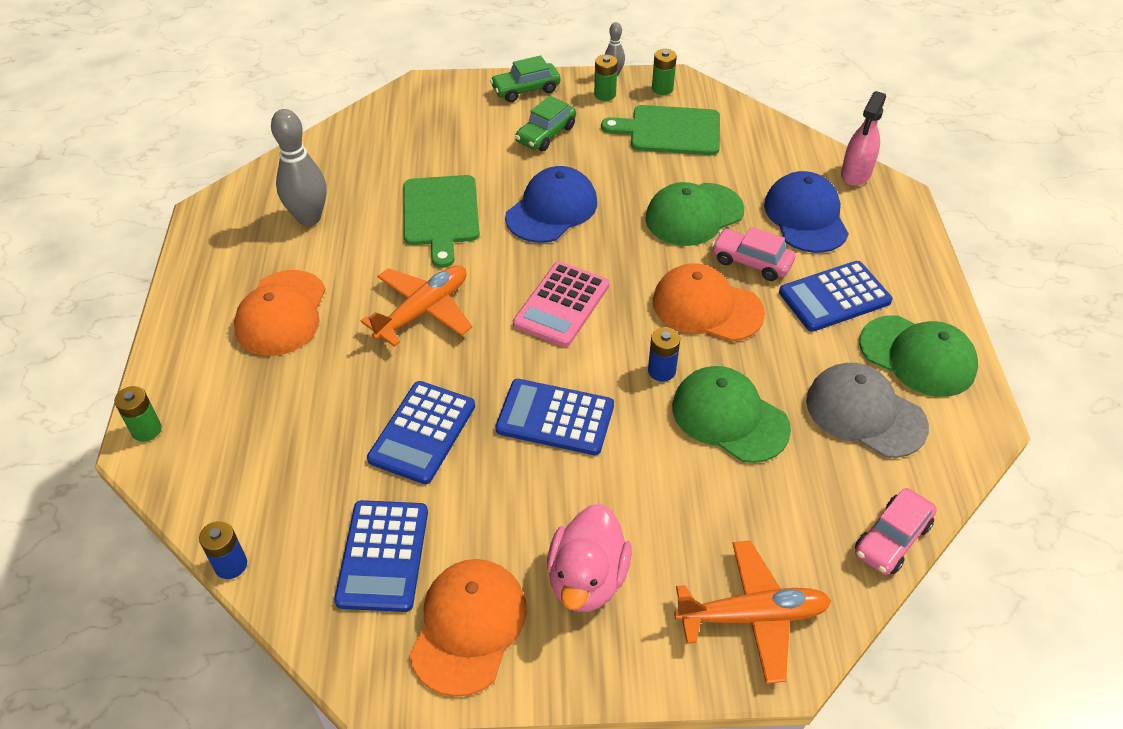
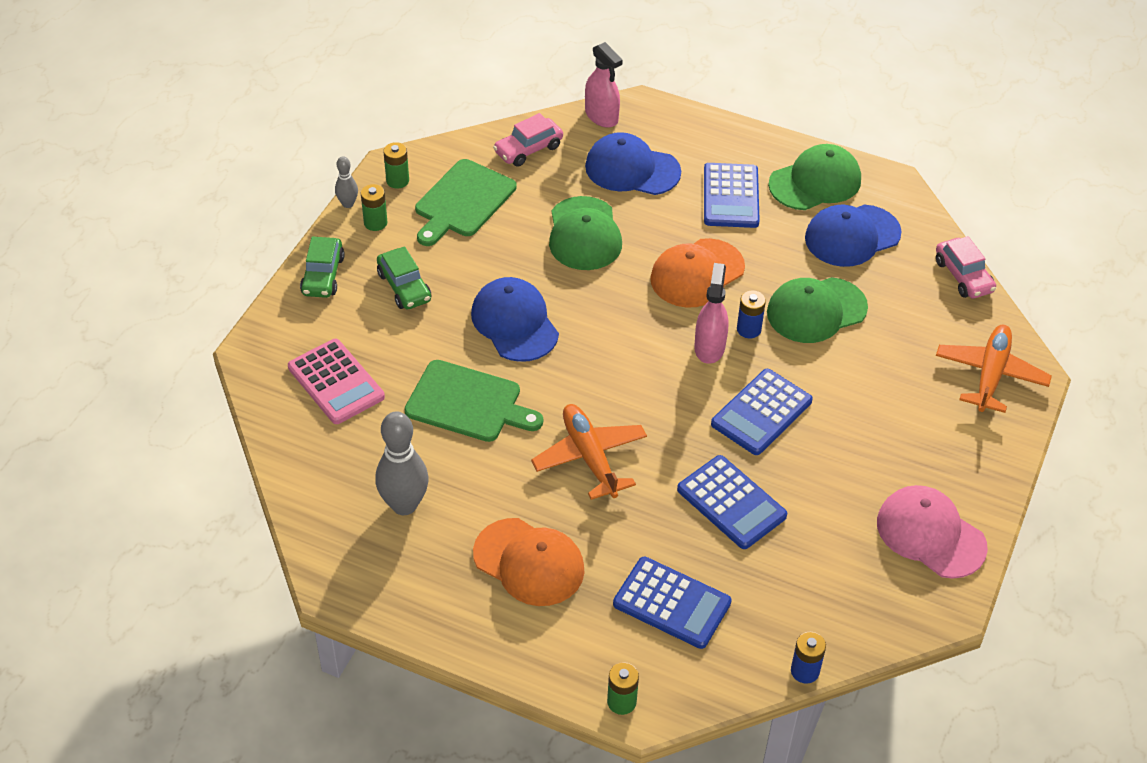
camera: 65 degrees left, 0 degrees up
blue calculator [334,500,428,612] -> blue calculator moved to [613,557,731,649]
orange cap [410,559,527,697] -> pink cap [877,485,988,579]
pink calculator [513,262,609,347] -> pink calculator moved to [288,339,385,424]
pink duck [547,504,632,612] -> none
pink car [712,227,795,281] -> pink car moved to [493,113,563,167]
grey cap [806,363,929,458] -> blue cap [805,204,902,267]
none -> pink spray bottle [694,263,729,364]

